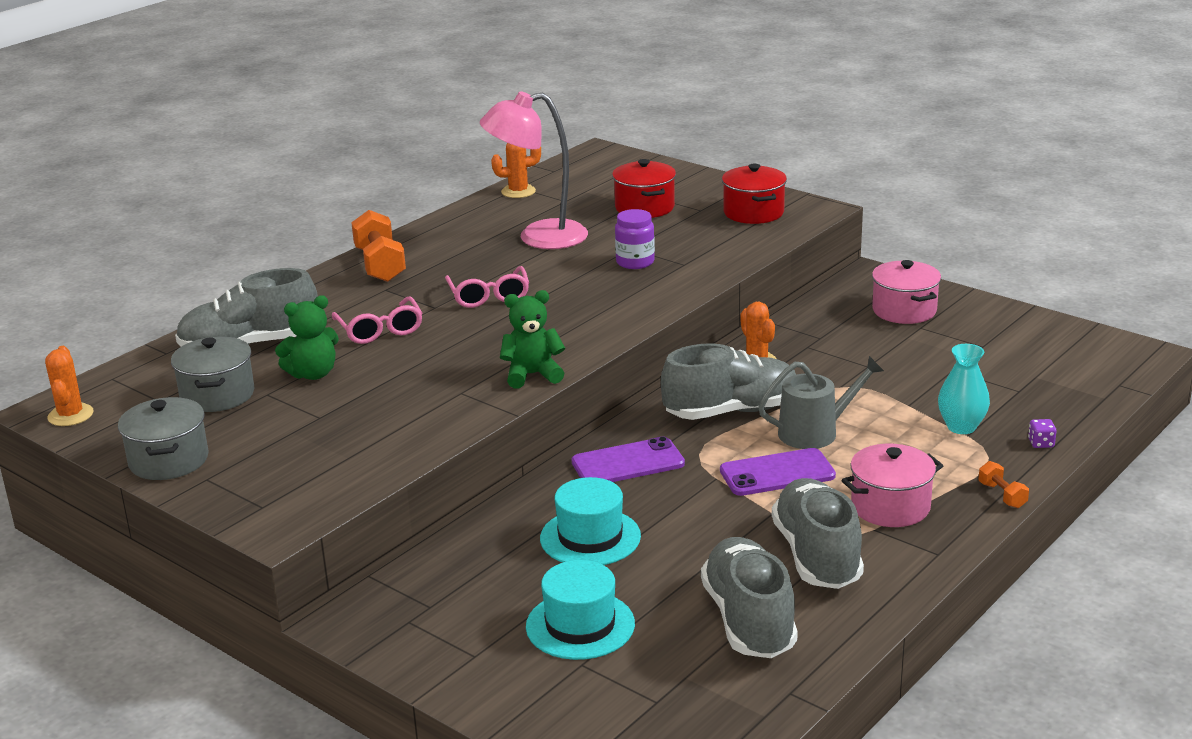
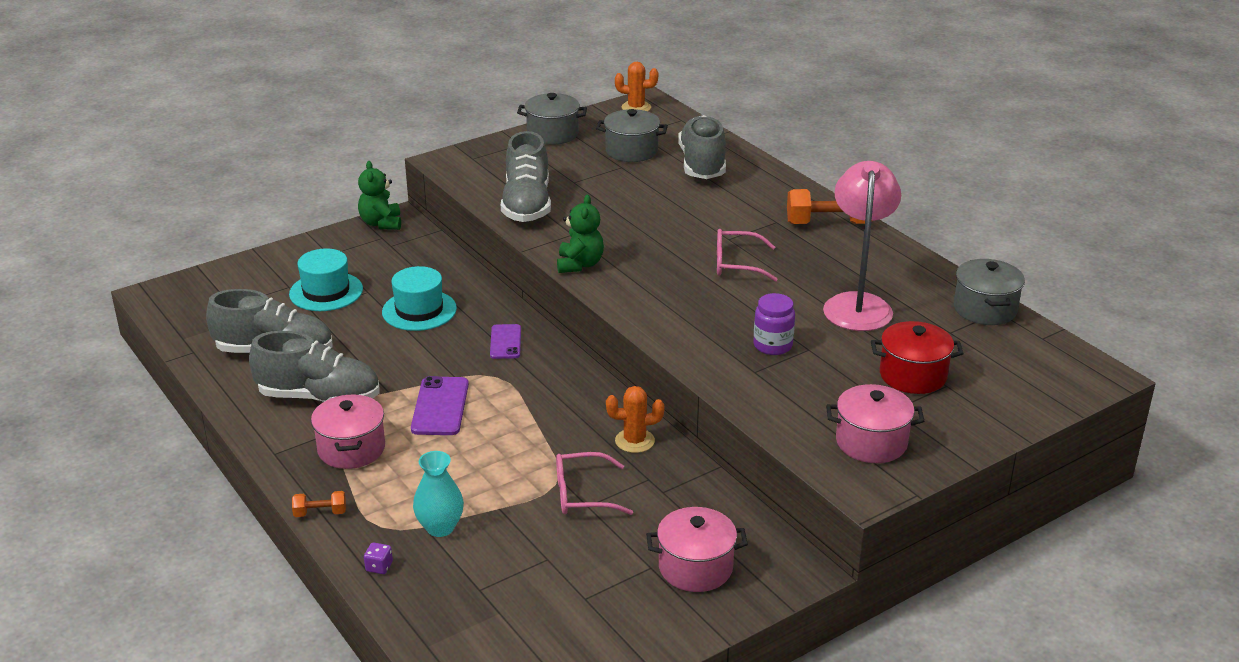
camera: 105 degrees right, 5 degrees up
green teddy bear [275,295,339,380] -> green teddy bear moved to [358,161,401,230]
pink glasses [332,297,423,344] -> pink glasses moved to [556,452,633,515]
orange cactus [491,143,541,198] -> grey pot [954,259,1025,325]
purple phone [571,437,685,482] -> purple phone [490,324,521,359], size x0.66
grey shoe [661,343,796,420] -> grey shoe moved to [501,131,551,222]
red pot [722,164,787,224] -> pink pot [826,384,924,463]
grey watering can [758,356,884,449] -> none

